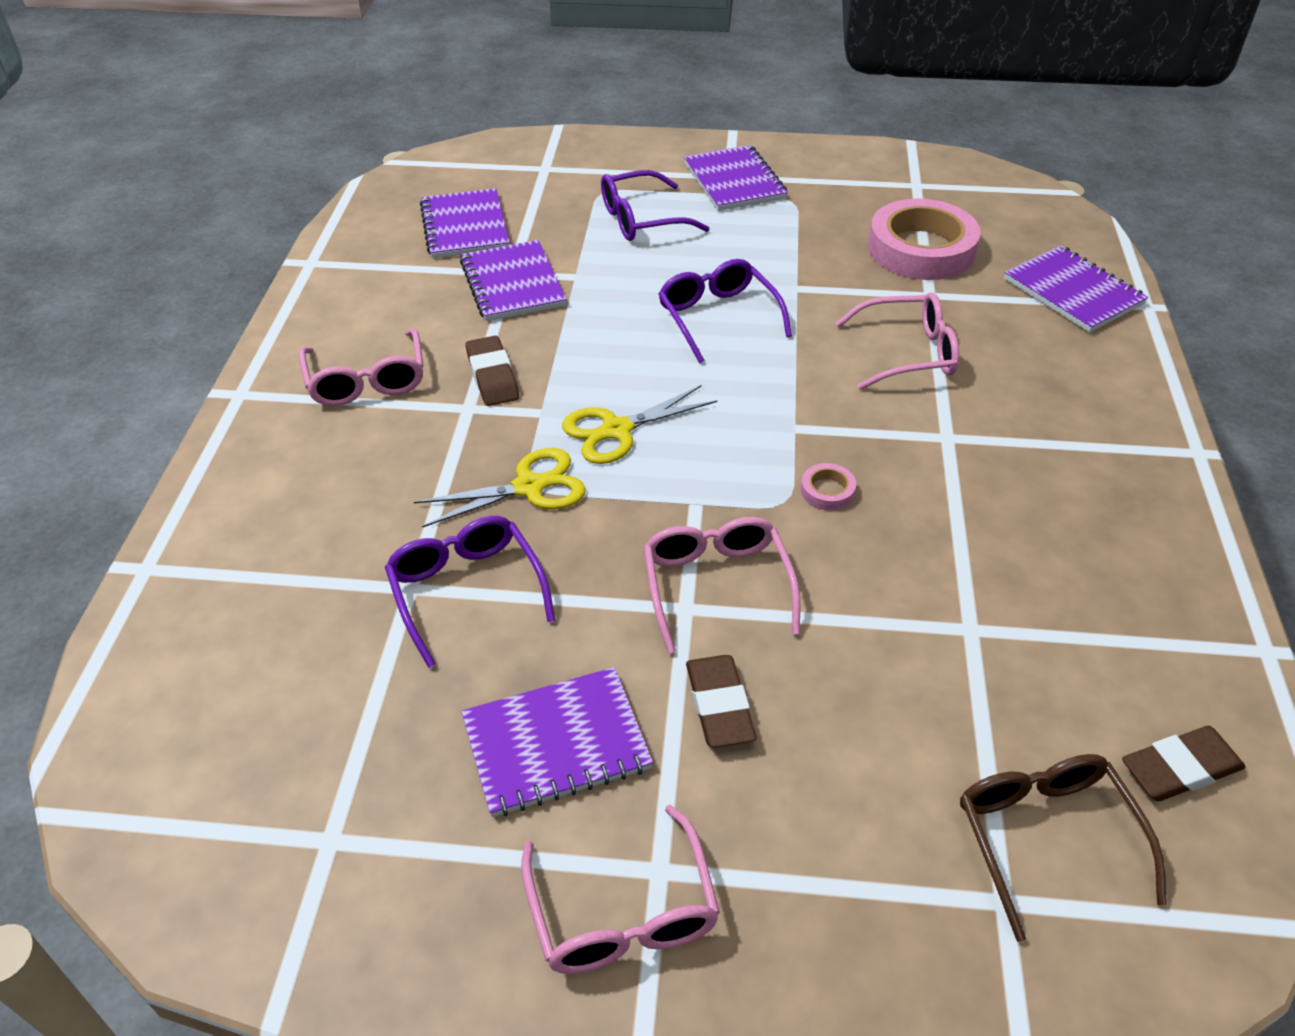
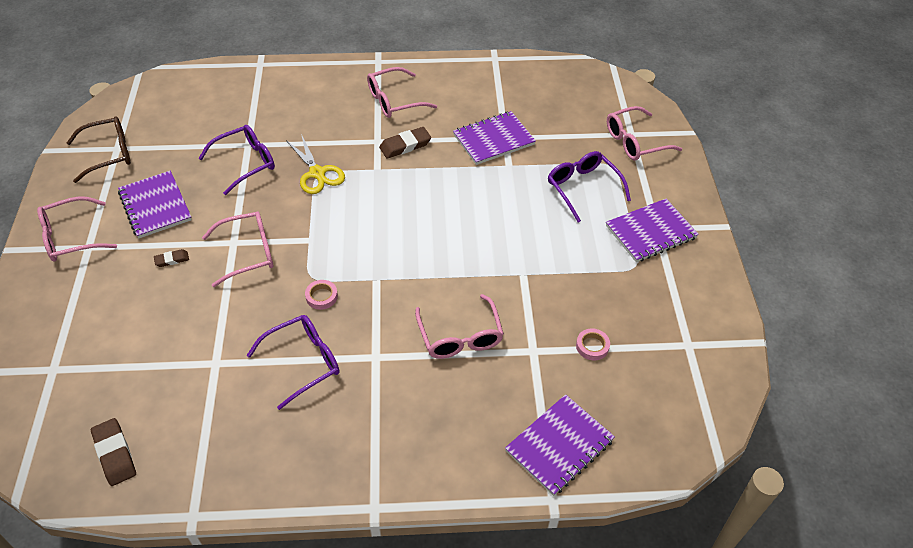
camera: 80 degrees right, 5 degrees up
purple notebook [420,188,510,258] -> none
yellow scissors [562,385,717,464] -> none
purple glasses [659,259,792,363] -> purple glasses moved to [246,315,340,410]
brown eraser [686,655,756,748] -> brown eraser [154,249,189,267], size x0.58
pink tape [868,199,981,280] -> pink tape [576,328,610,360], size x0.40
brown glasses [960,754,1167,942] -> brown glasses moved to [67,116,131,183]
none -> pink glasses [607,106,682,160]

